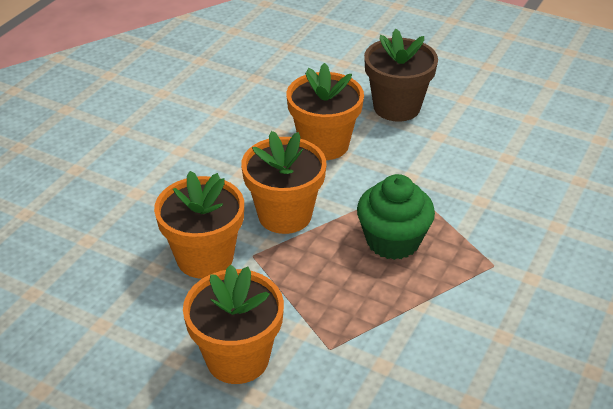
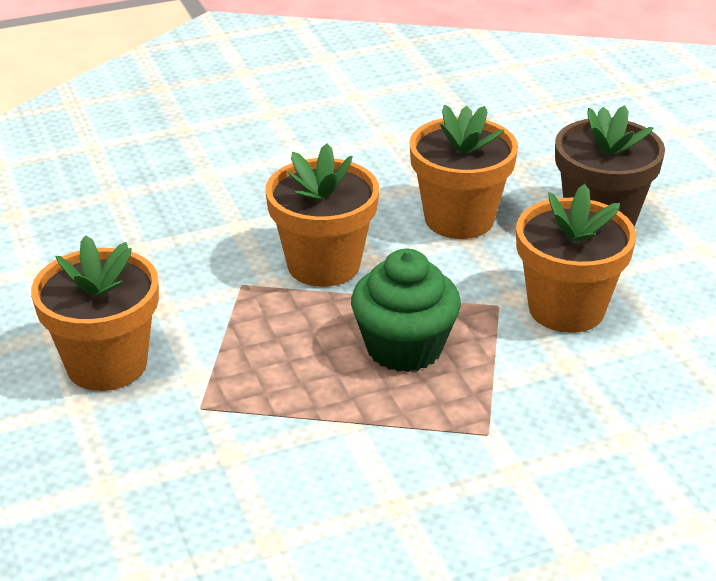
camera: 40 degrees right, 5 degrees down
orange flower pot [154,171,244,279] -> orange flower pot moved to [516,184,636,333]

